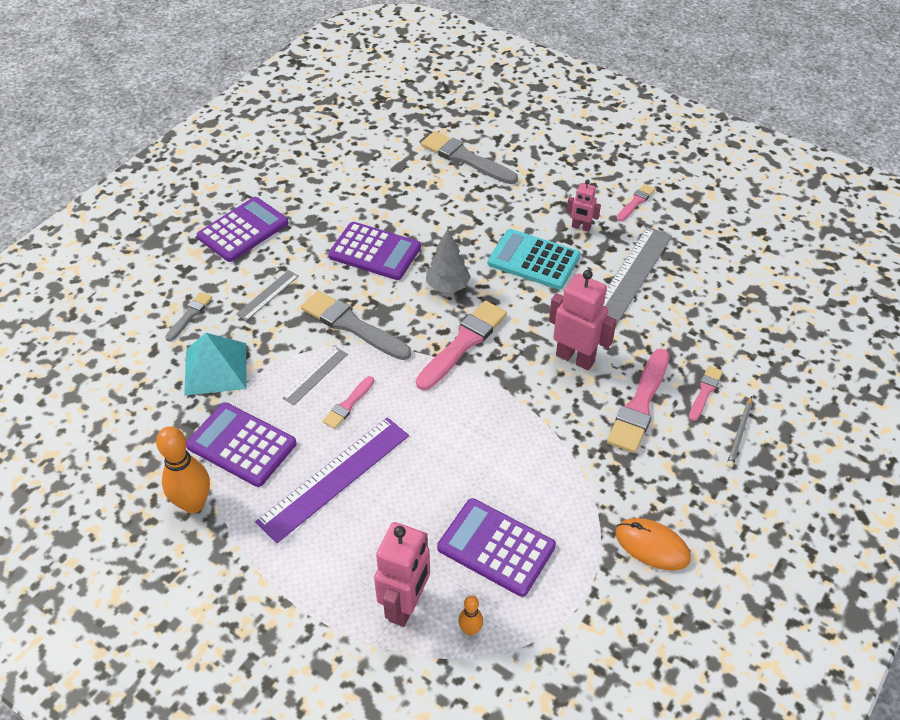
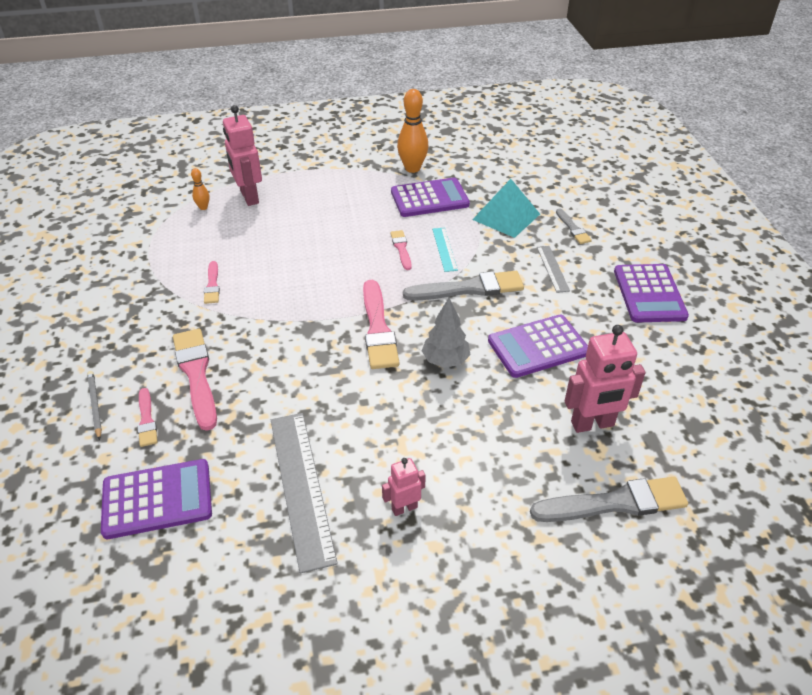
camera: 135 degrees right, 5 degrees down
purple ruler [255,417,409,543] -> none
grey ruler [282,347,348,406] -> turquoise ruler [432,228,458,272]
purple calculator [437,498,556,597] -> purple calculator moved to [101,459,212,539]
turquoise calculator [488,229,580,289] -> none
pink robot [549,270,617,370] -> pink robot moved to [565,325,646,433]
orange mouse [615,518,691,571] -> none
pink brush [617,184,655,221] -> pink brush moved to [204,261,220,304]

